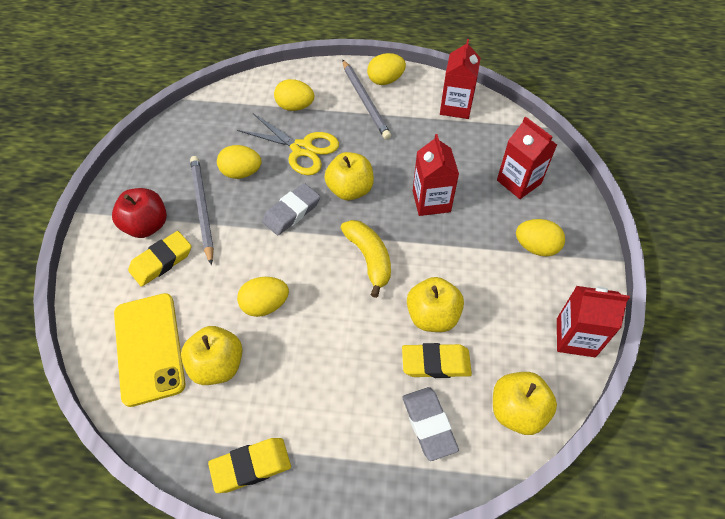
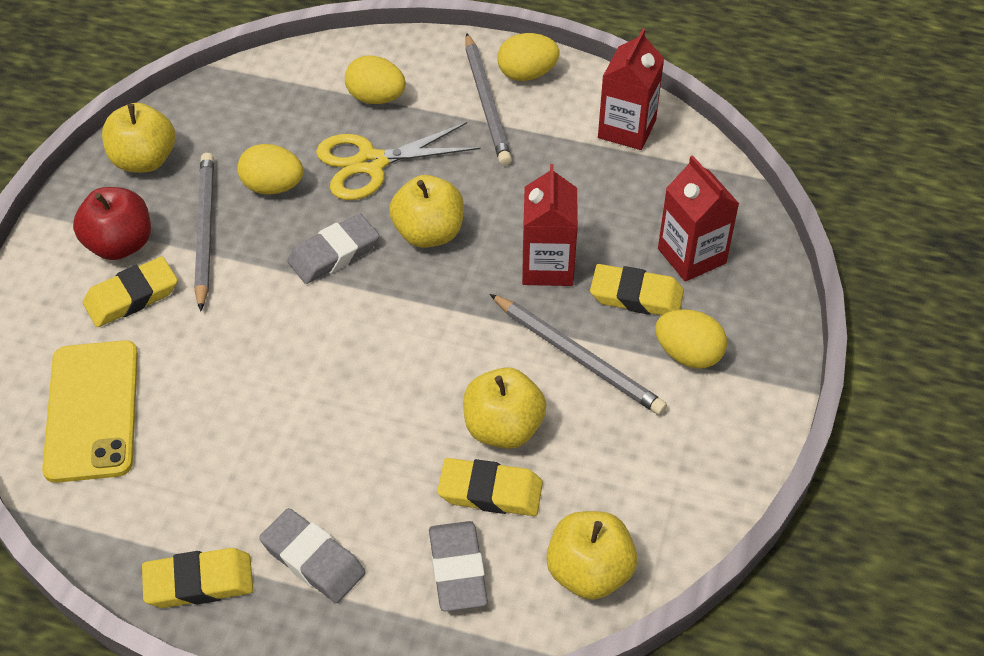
camera: 10 degrees right, 5 degrees down
yellow apple [181,326,243,385] -> yellow apple moved to [102,103,175,172]
yellow scissors [237,113,339,175] -> yellow scissors turned 120 degrees clockwise [316,122,481,200]
yellow egg [237,277,289,317] -> none
yellow banana [341,220,391,298] -> none
red carton [557,286,630,357] -> none
none -> grey eraser [259,508,366,603]
none -> grey pencil [490,294,667,415]
none -> yellow eraser [590,264,684,315]

